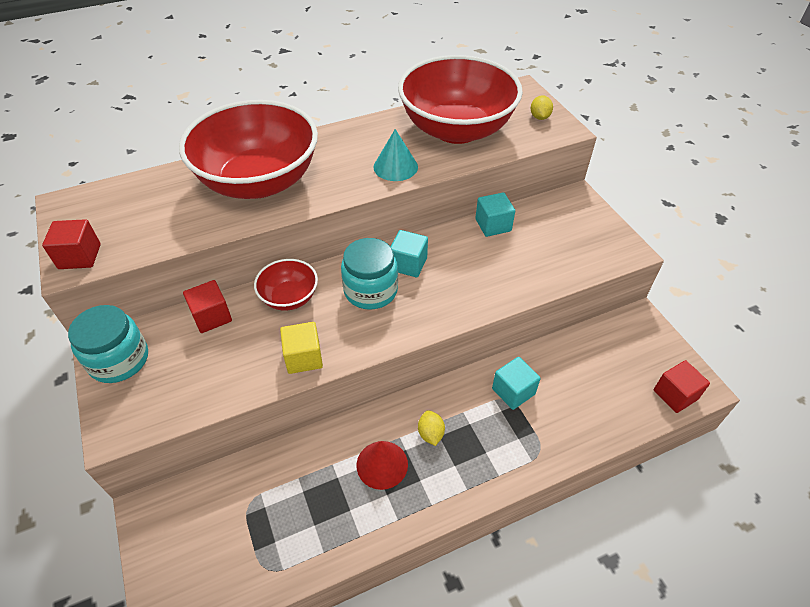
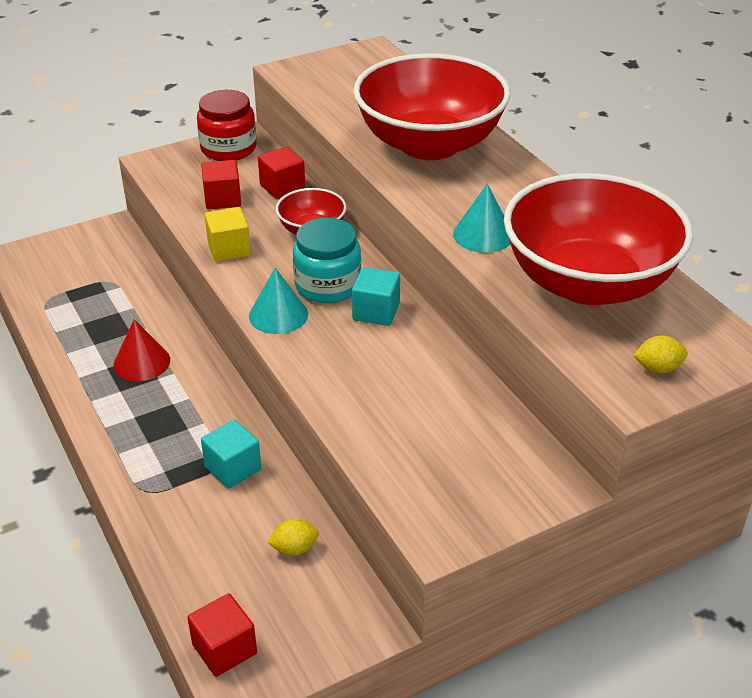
camera: 85 degrees right, 10 degrees down
red cube [42,219,101,269] -> red cube moved to [201,160,241,210]
turquoise jar [68,305,148,383] -> red jar [197,90,256,161]
yellow lemon [418,410,445,446] -> yellow lemon moved to [267,519,319,556]
turquoise cube [475,192,515,237] -> none
none -> turquoise cone [249,268,308,334]

